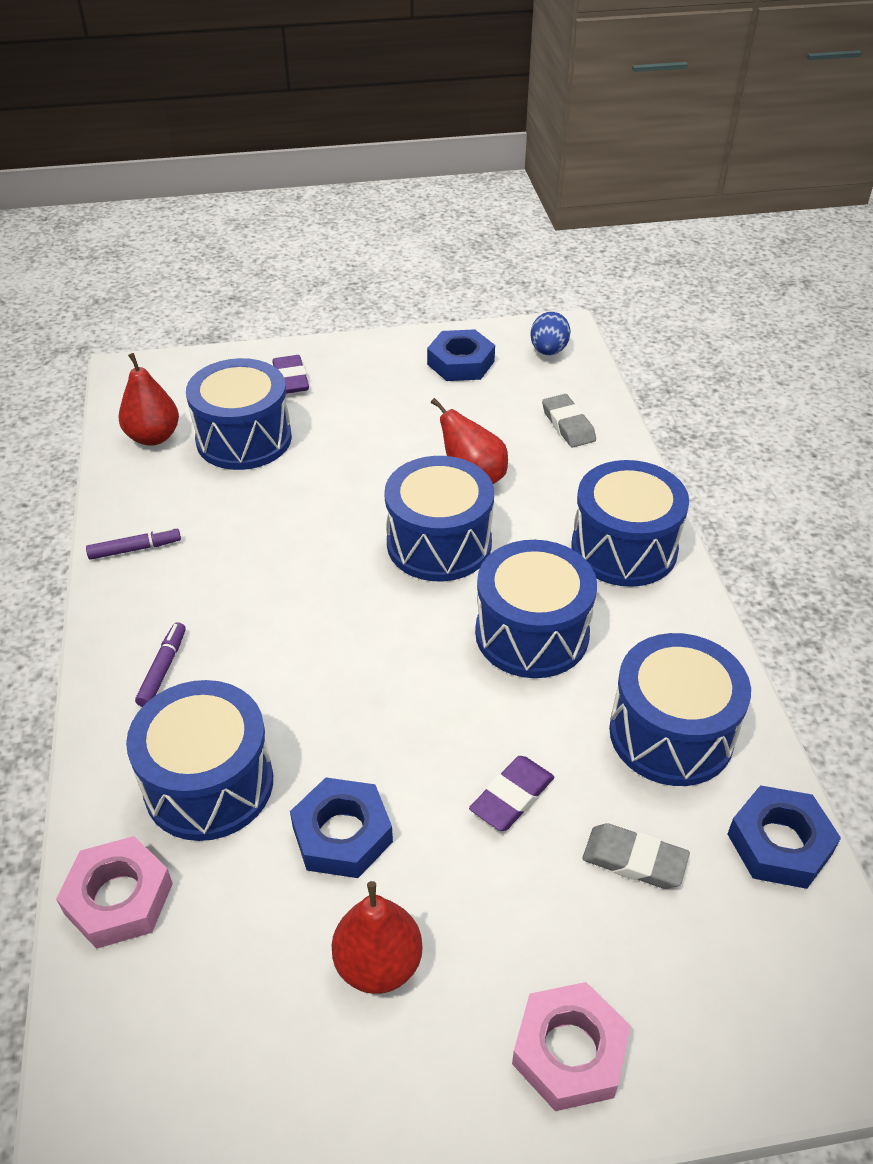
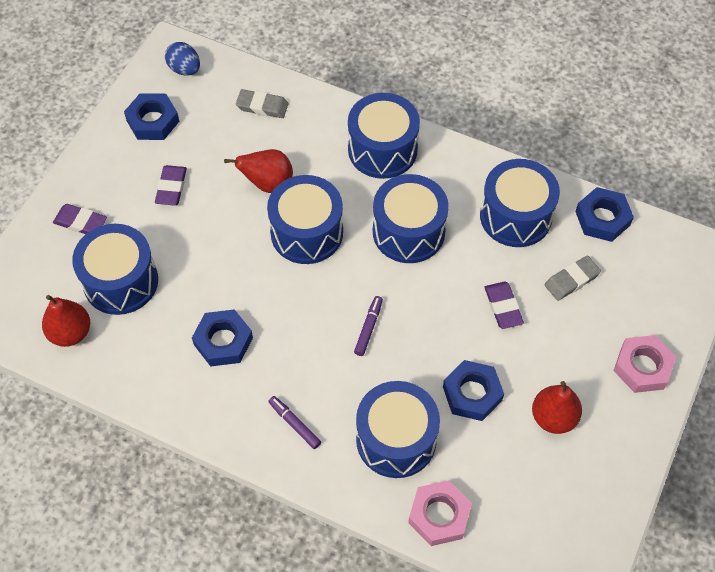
camera: 55 degrees left, 15 degrees up
purple marker [86,528,181,560] -> purple marker moved to [354,296,383,356]
none -> purple eraser [155,165,187,206]
none -> blue nut [192,309,253,367]

